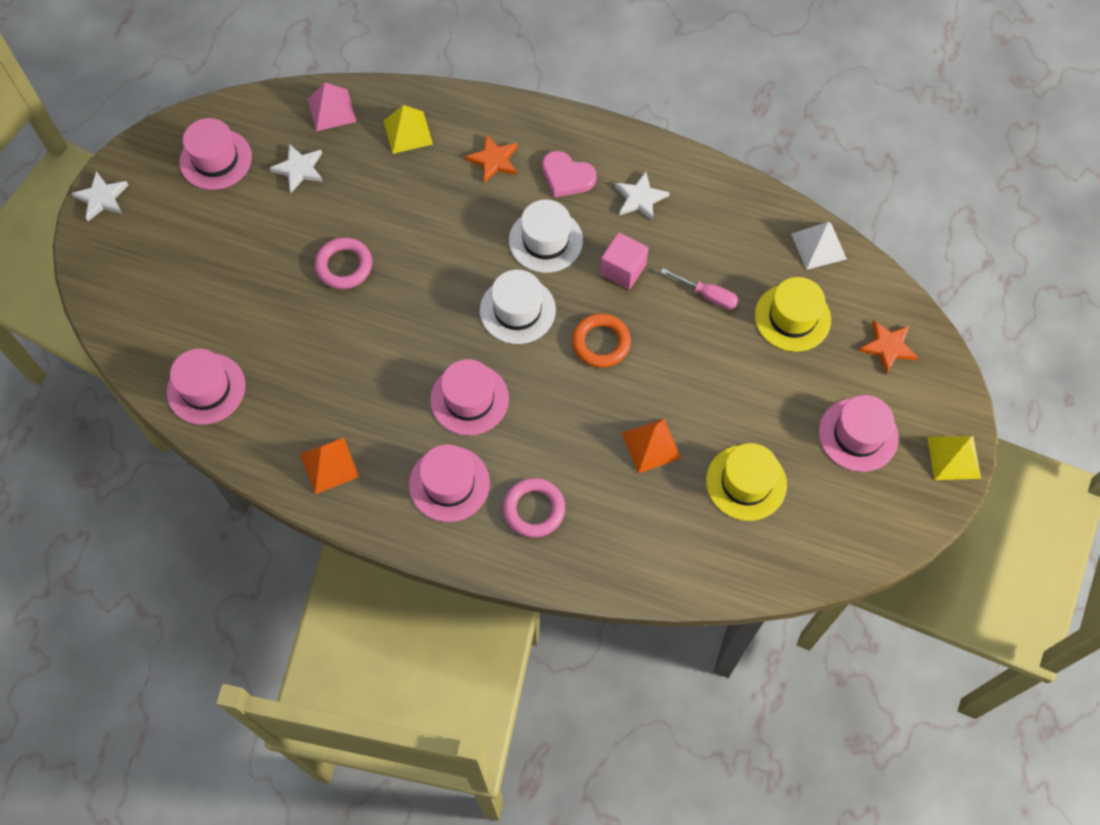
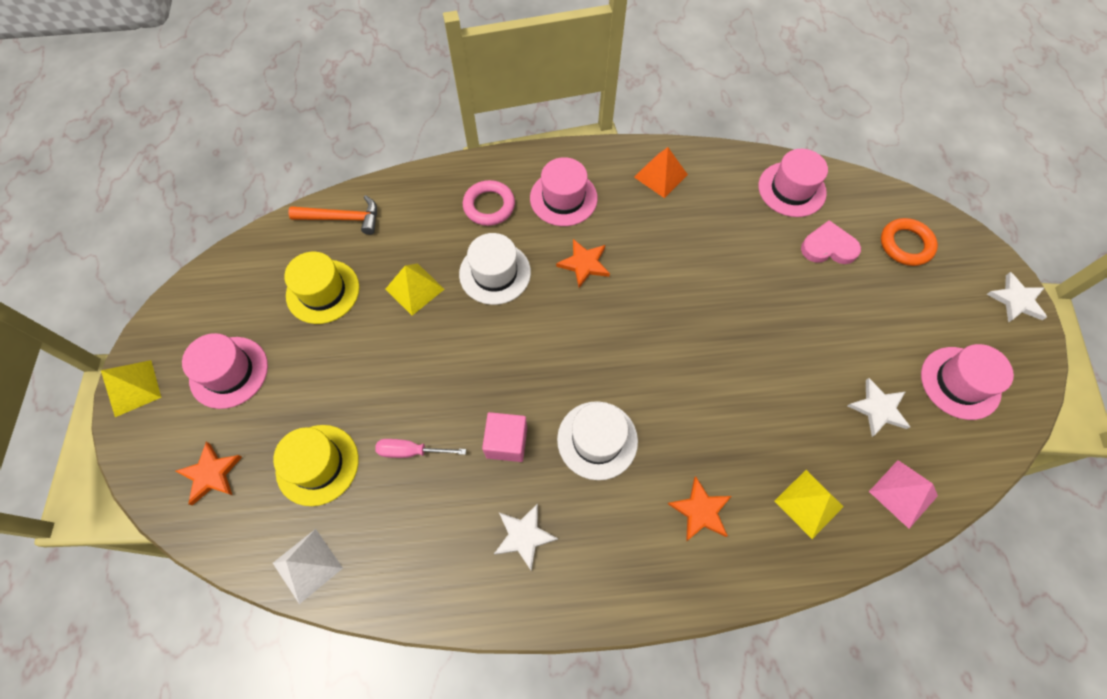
camera: 155 degrees right, 0 degrees up
pink ring [315,237,372,289] -> none
pink hat [430,359,509,435] -> orange star [556,239,610,288]
white hat [480,270,556,344] -> white hat moved to [459,233,531,305]
pink heart [542,151,596,198] -> pink heart moved to [801,220,861,264]
orange ring [572,313,631,368] -> orange ring moved to [881,218,938,266]
orange pyramid [622,419,681,473] -> yellow pyramid [386,264,444,316]
none -> orange hammer [288,195,377,235]

